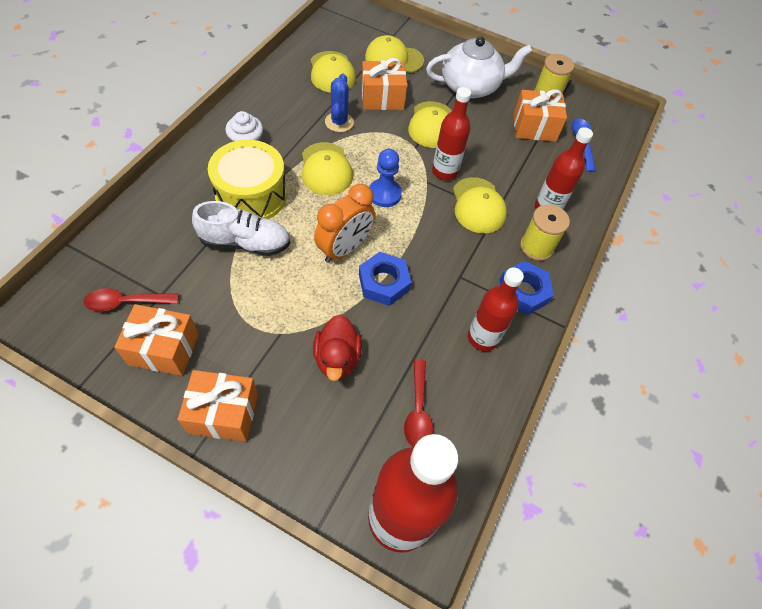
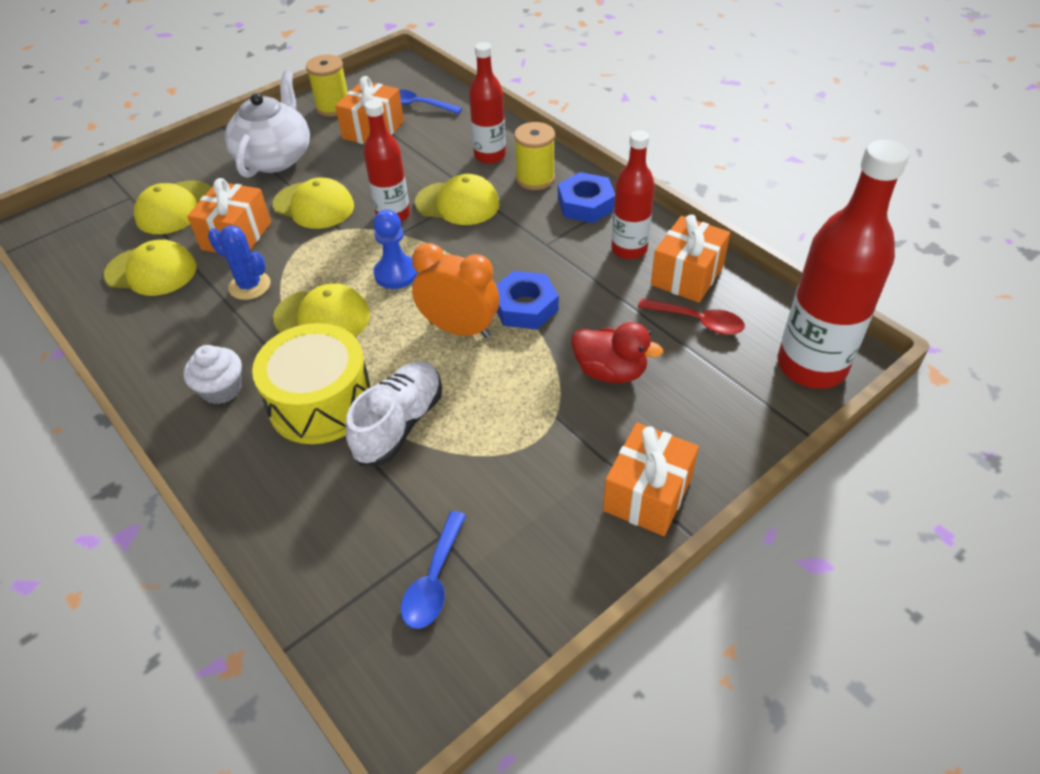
camera: 60 degrees left, 10 degrees down
red spoon [84,288,179,312] -> blue spoon [401,511,466,629]
orange gift [114,304,199,376] -> orange gift moved to [651,214,730,303]
orange clock [314,184,375,263] -> orange clock turned 45 degrees counterclockwise [412,243,499,338]

